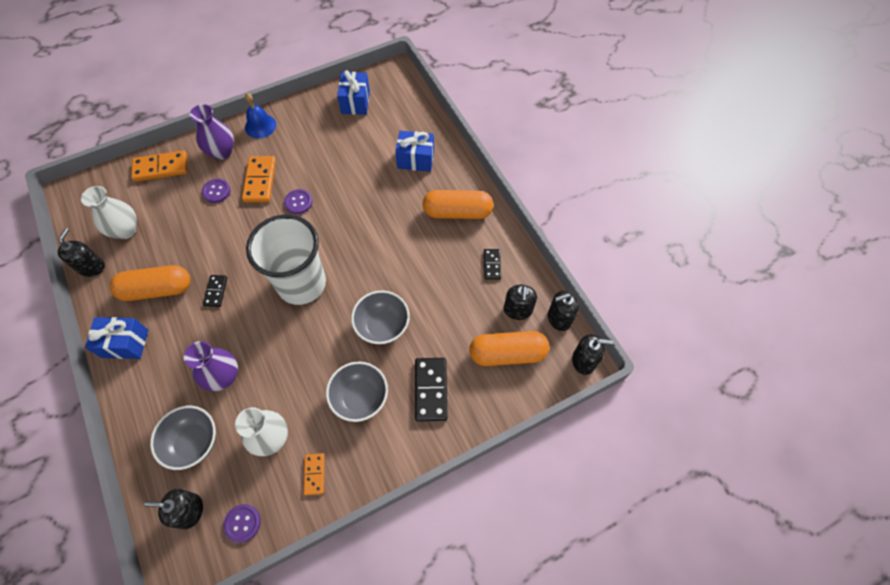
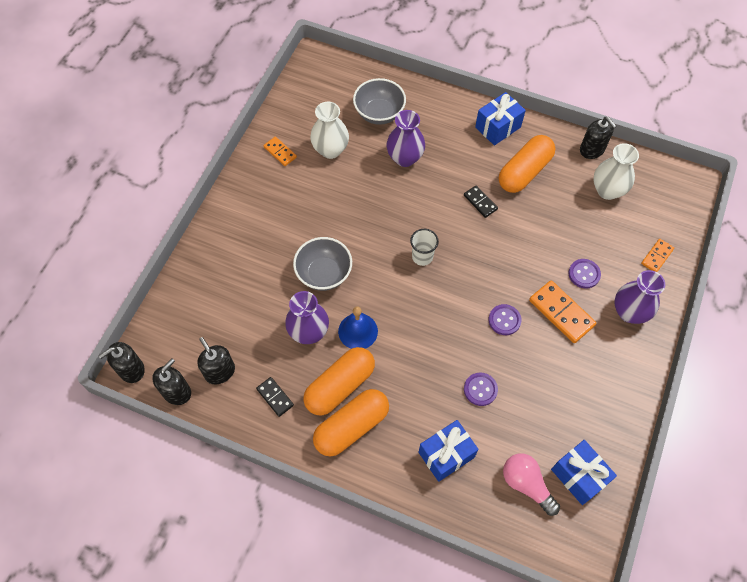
camera: 140 degrees right, 0 degrees up
orange domino [131,150,187,182] -> orange domino [641,239,674,272], size x0.58
black soap dispenser [144,489,203,529] -> none
purple button [223,504,261,543] -> purple button moved to [464,373,498,406]
blue bell [245,93,276,139] -> blue bell moved to [338,306,378,349]
white cup [246,215,326,305] -> white cup [410,229,439,266], size x0.41
grey bowl [326,362,388,422] -> none
black domino [415,358,448,421] -> none
orange capsule [469,331,549,366] -> orange capsule moved to [303,347,375,415]
none -> purple vase [285,291,329,344]
none -> pink light bulb [503,454,560,516]

